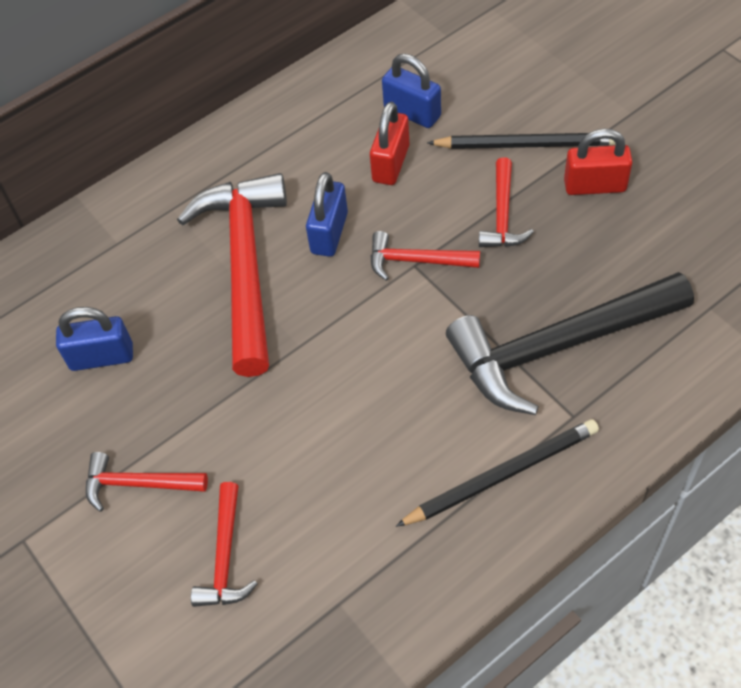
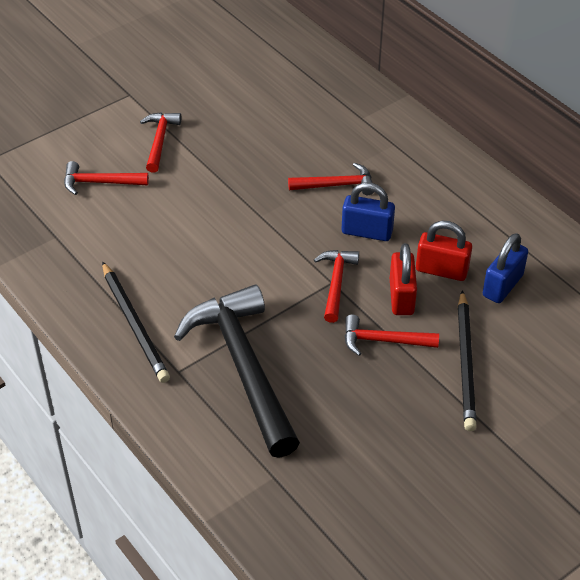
camera: 85 degrees right, 10 degrees down
blue padlock [56,307,133,371] -> none
red hammer [177,173,287,377] -> red hammer [288,163,374,195], size x0.48
red padlock [564,129,632,195] -> red padlock moved to [390,243,417,315]

